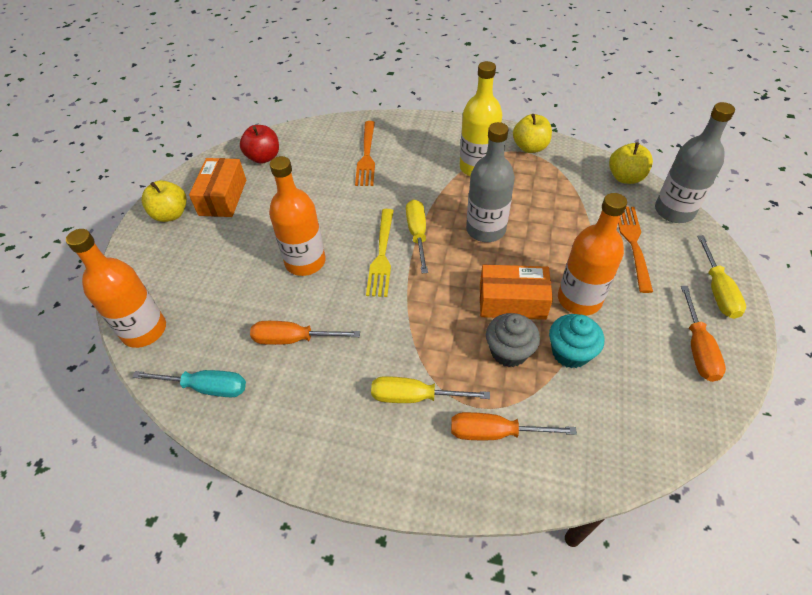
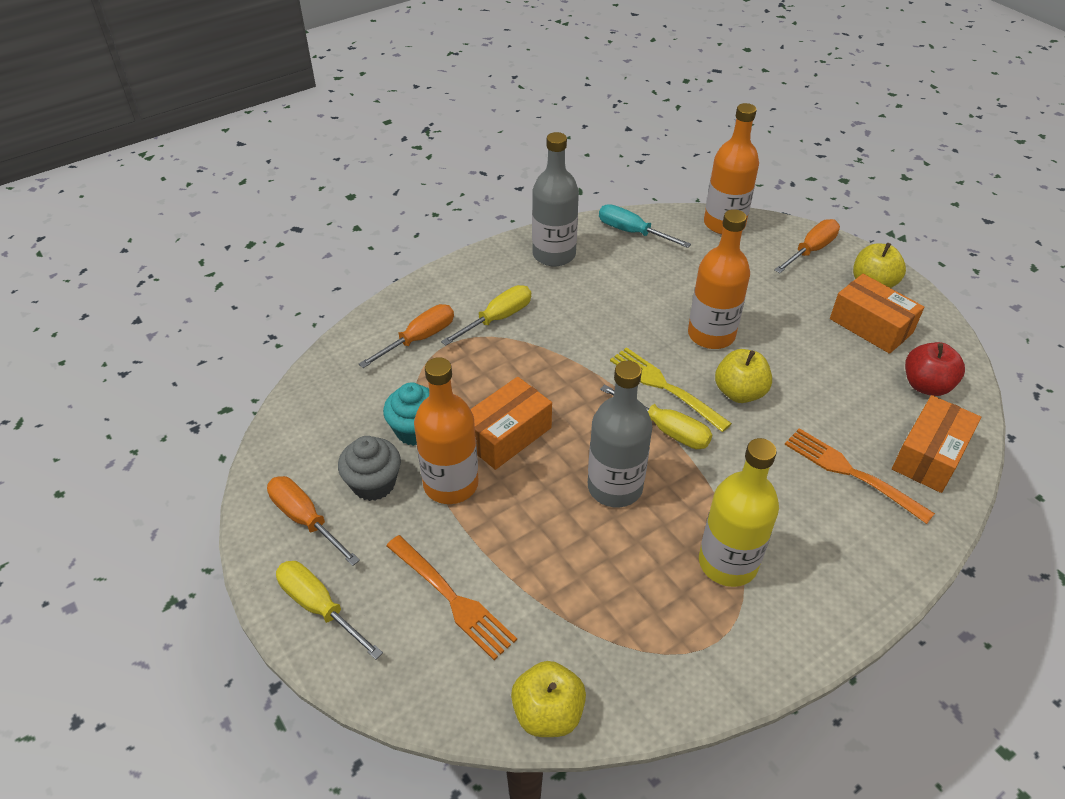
camera: 130 degrees right, 5 degrees down
turquoise screwdriver [132,370,246,398] -> turquoise screwdriver turned 75 degrees clockwise [599,204,691,248]
orange screwdriver [250,321,360,345] -> orange screwdriver moved to [774,219,840,273]
grey cupcake [486,313,540,367] -> grey cupcake moved to [338,436,401,501]
yellow apple [513,114,552,153] -> yellow apple moved to [715,349,772,403]
grey bottle [655,102,735,223] -> grey bottle moved to [532,132,579,266]
none -> orange box [892,395,981,493]

